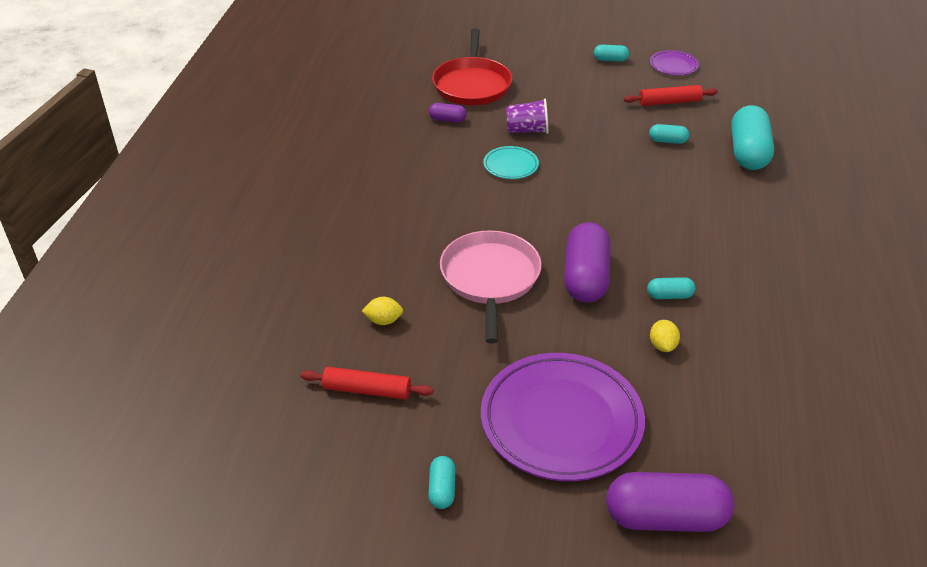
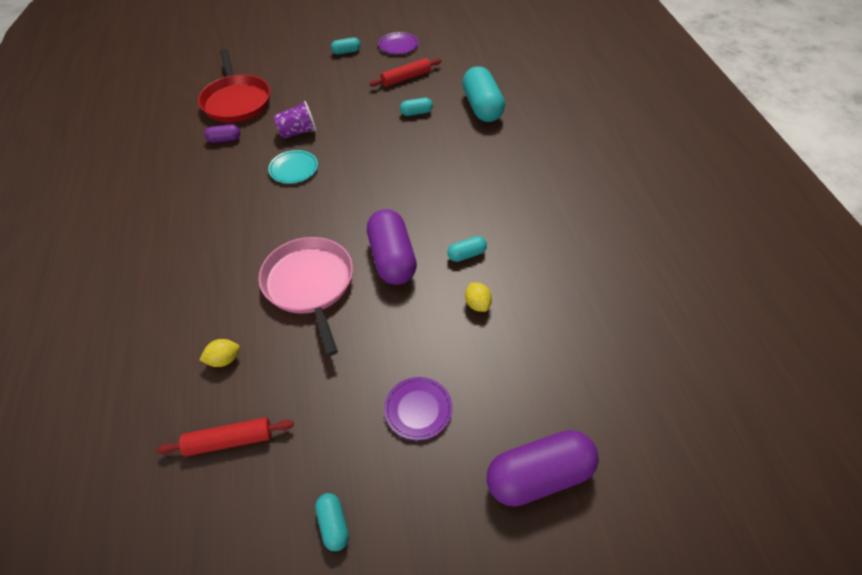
camera: 20 degrees left, 10 degrees up
purple plate [481,353,645,481] -> purple plate [384,377,453,440], size x0.45

